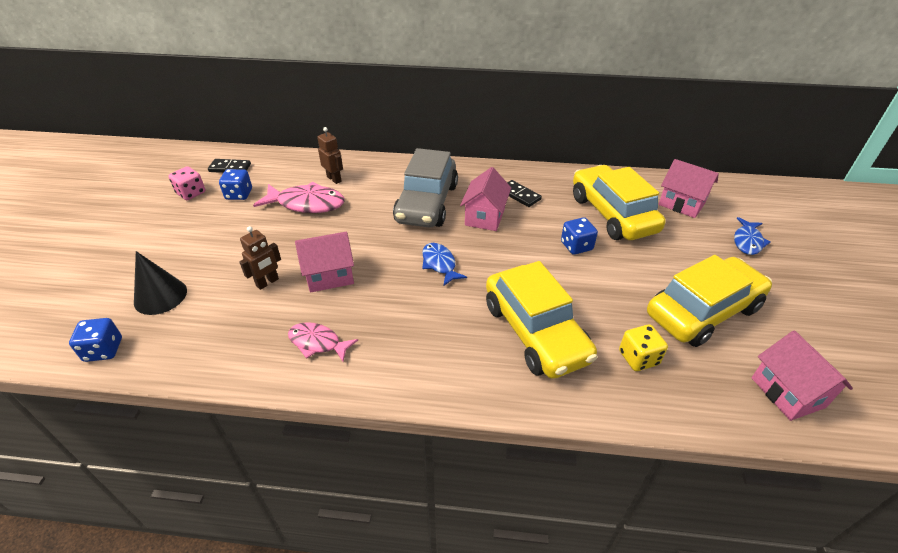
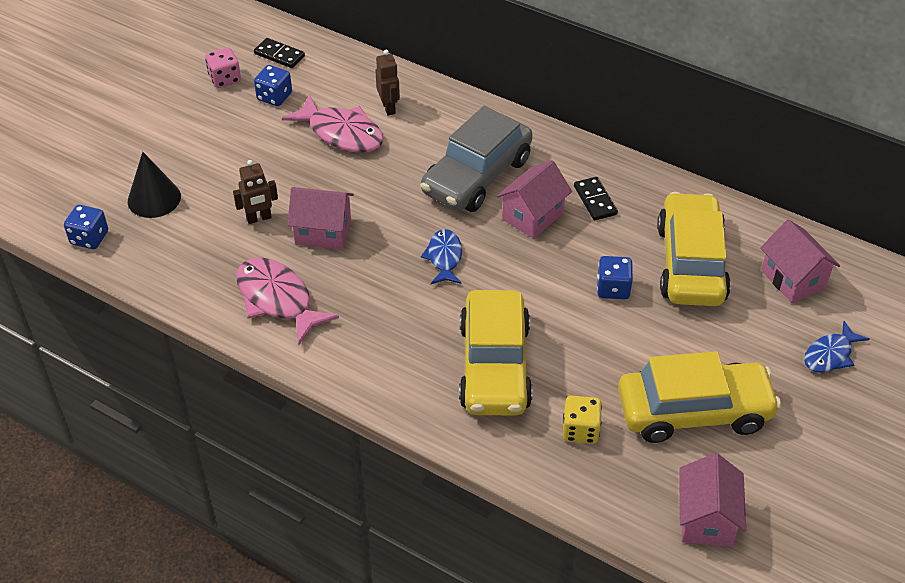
camera: 25 degrees right, 5 degrees up
pink fish [288,322,358,362] -> pink fish [236,258,339,345], size x1.63

